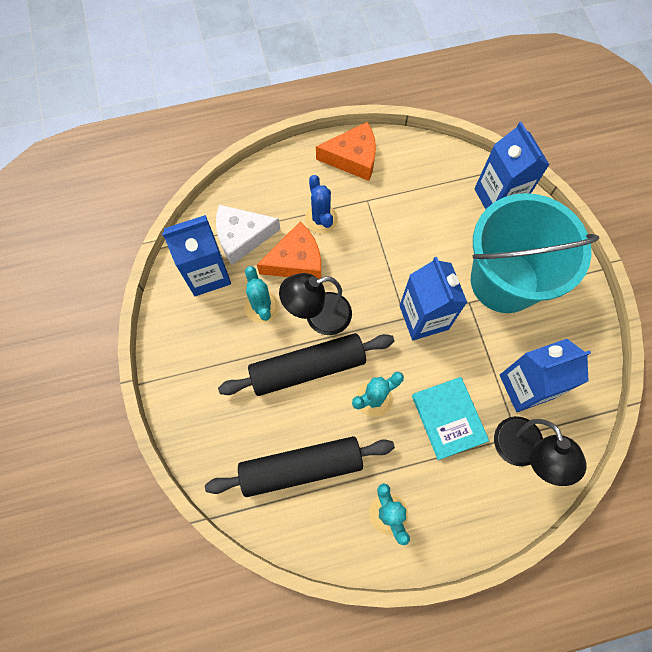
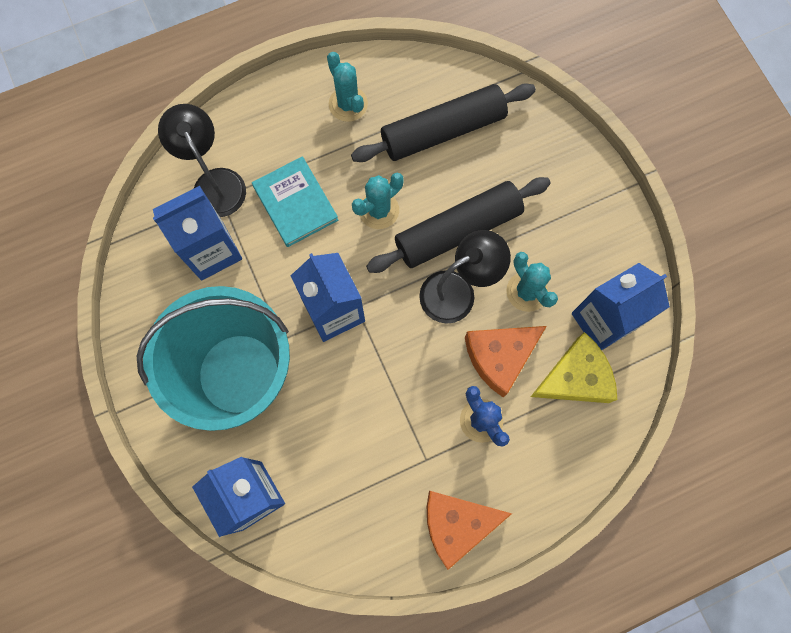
camera: 170 degrees right, 5 degrees up
white cheese [216,205,281,265] -> yellow cheese [531,332,617,403]

